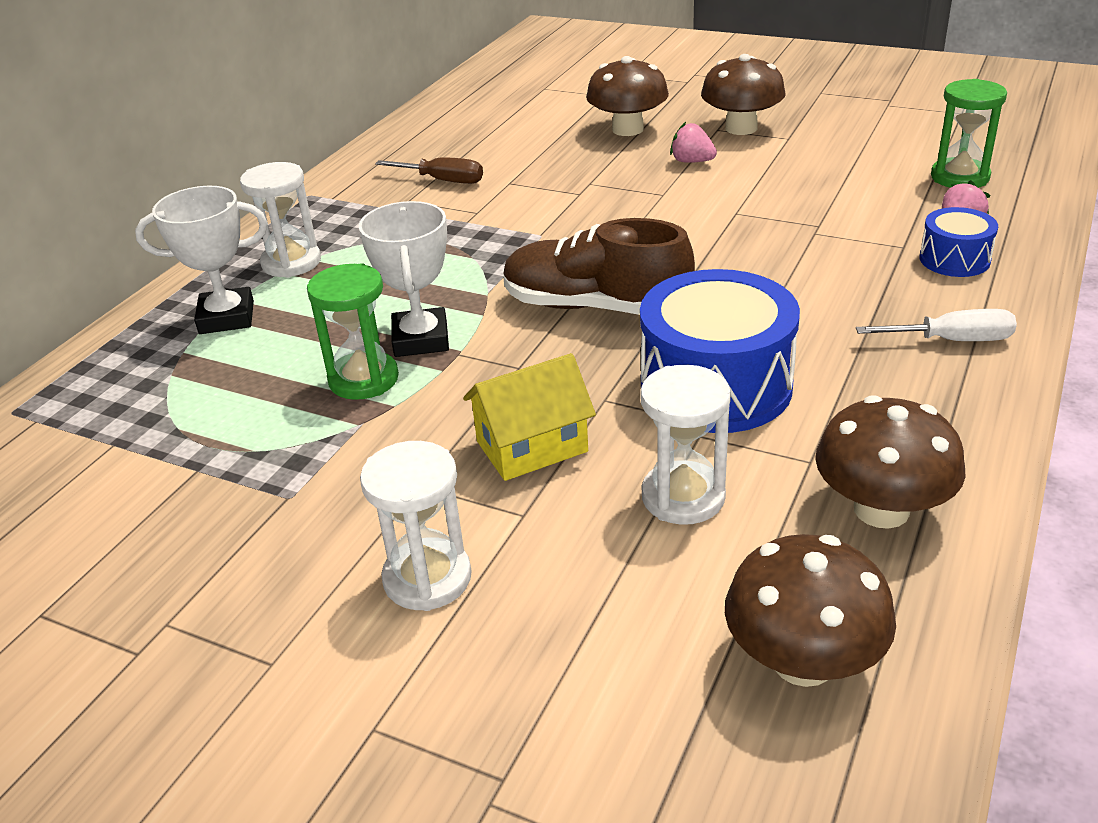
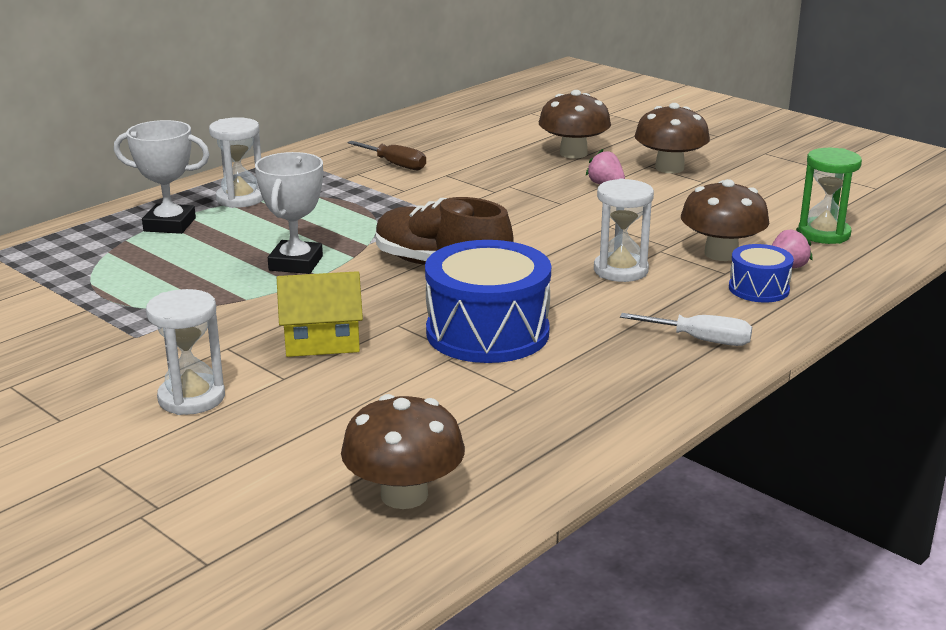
camera: 15 degrees right, 10 degrees down
green hourglass [307,263,399,400] -> none
white hourglass [640,365,731,525] -> white hourglass moved to [594,179,654,282]
brown mushroom [815,395,965,529] -> brown mushroom moved to [681,179,769,261]

